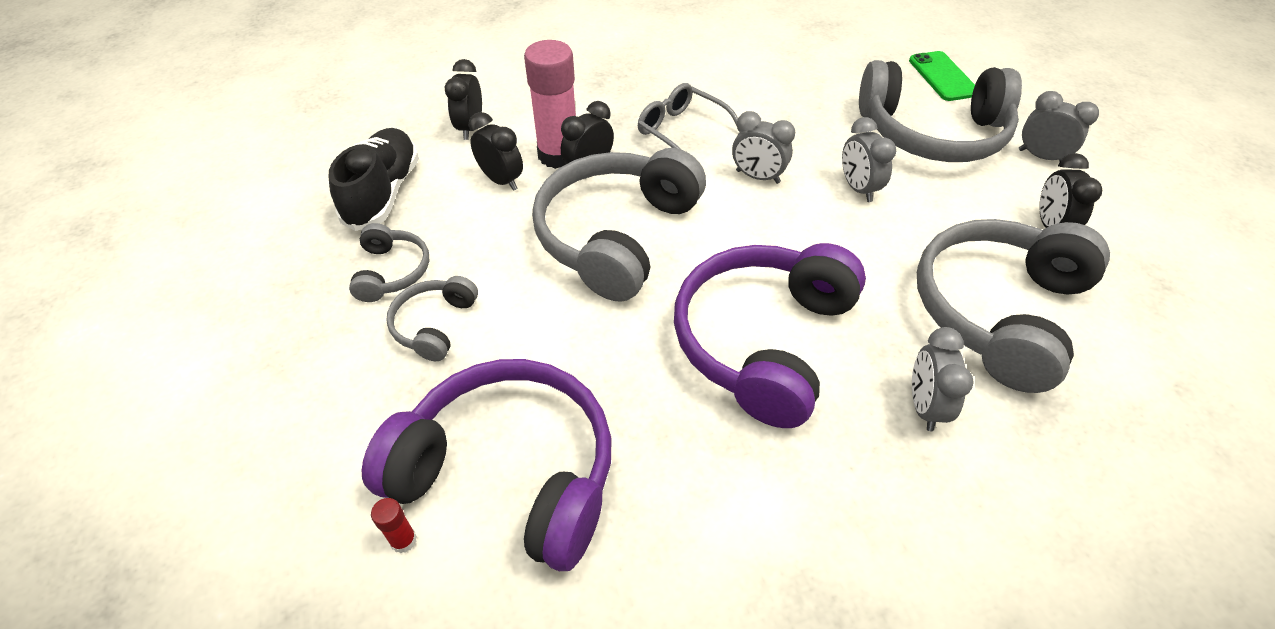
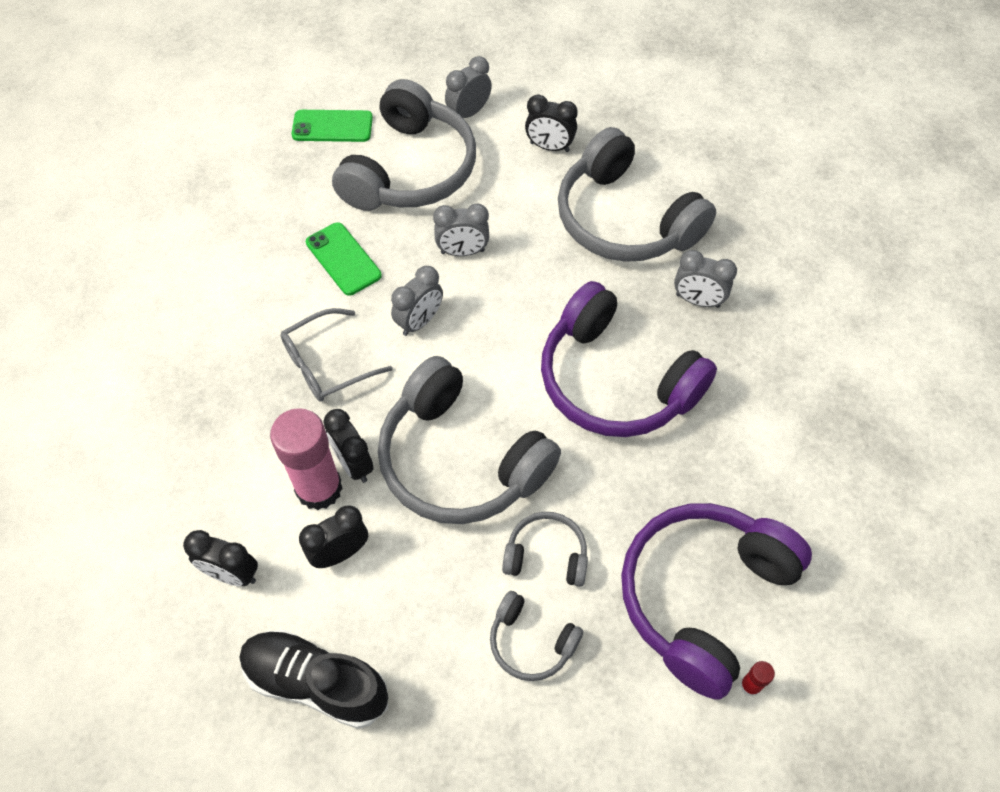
camera: 75 degrees left, 10 degrees up
grey headphones [349,223,430,302] -> grey headphones moved to [502,512,588,587]
none -> green phone [306,222,382,296]

